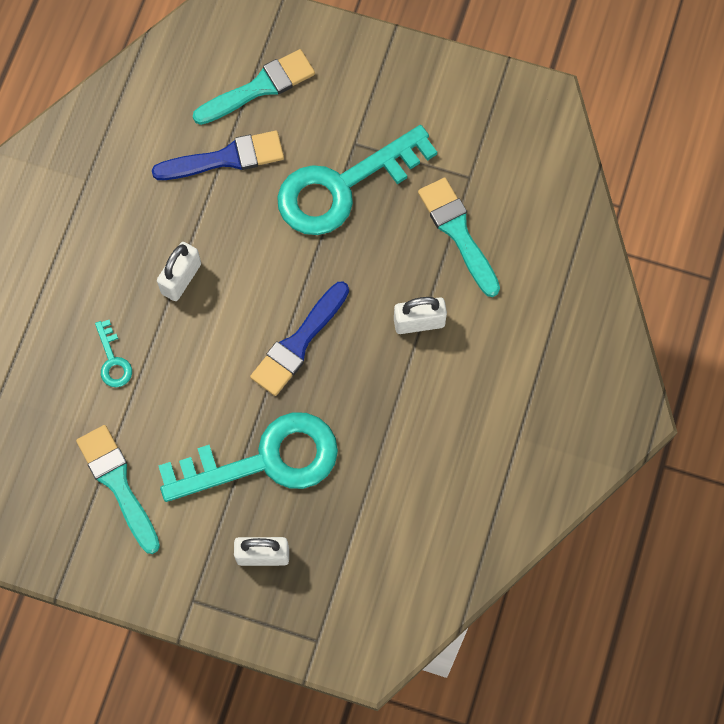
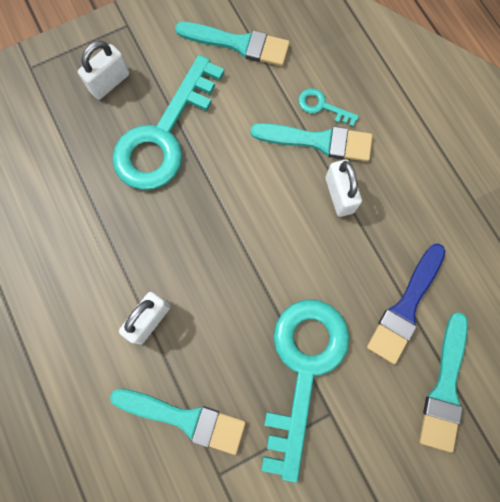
camera: 135 degrees right, 5 degrees up
blue brush [250,282,349,396] -> none
none -> turquoise brush [251,123,373,162]

